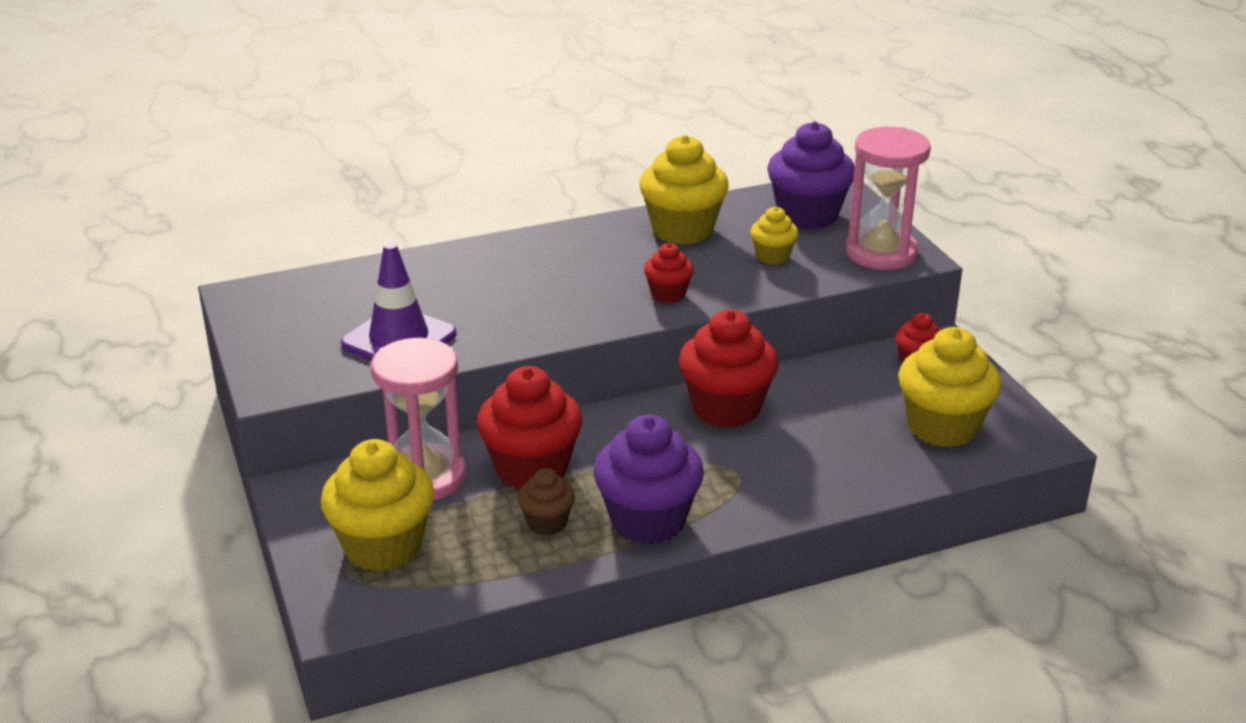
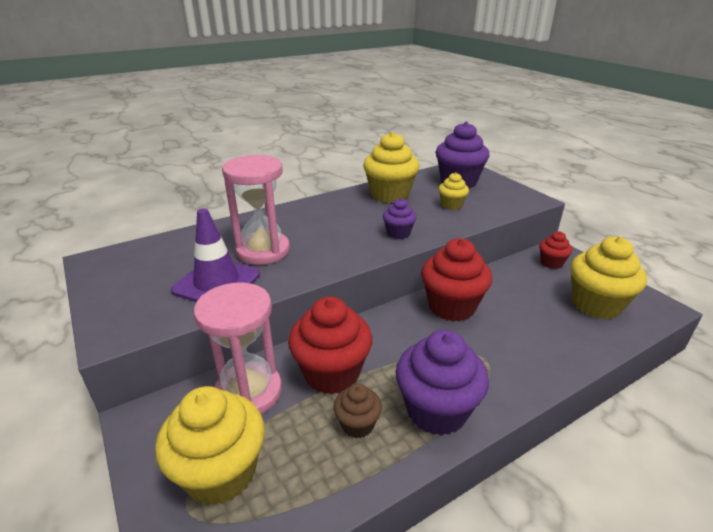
camera: 10 degrees left, 0 degrees up
red cupcake [644,243,694,303] -> purple cupcake [383,198,416,239]
pink hourglass [845,127,931,270] -> pink hourglass moved to [222,155,290,265]

